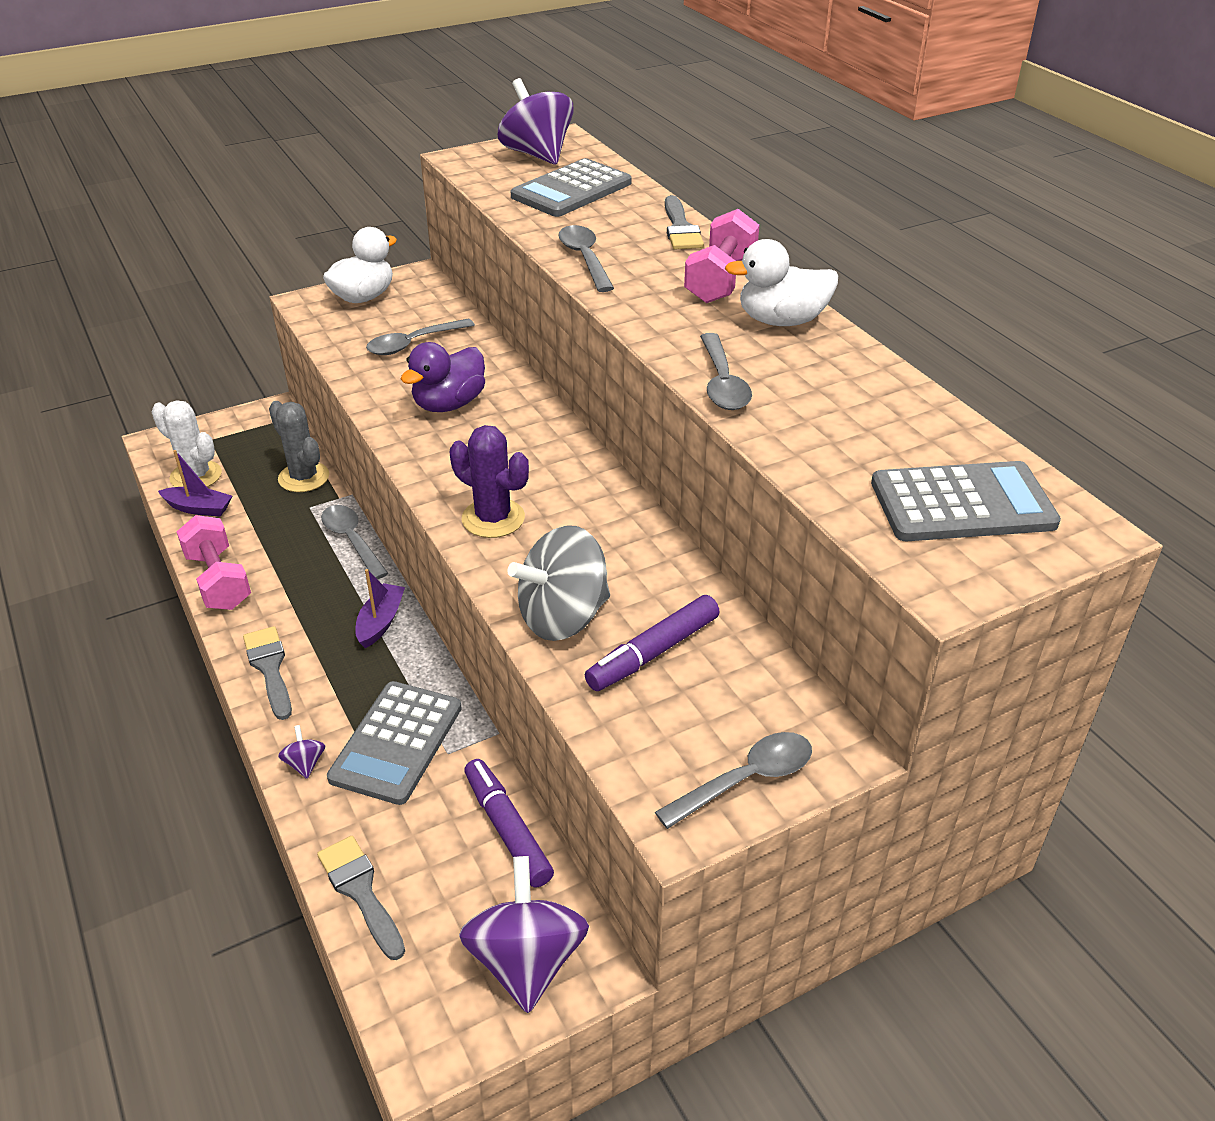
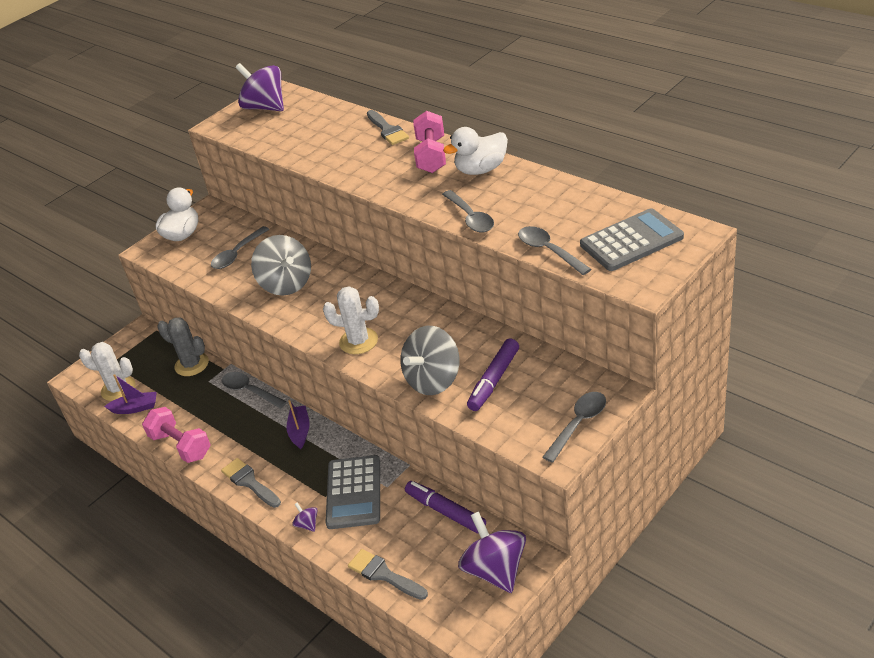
camera: 15 degrees left, 0 degrees up
purple duck [401,342,485,412] -> grey spinning top [251,235,311,296]
purple cactus [450,425,529,538] -> white cactus [323,286,379,354]
grey calculator [511,158,632,217] -> none
grey spoon [558,225,614,292] -> grey spoon moved to [518,226,591,275]

